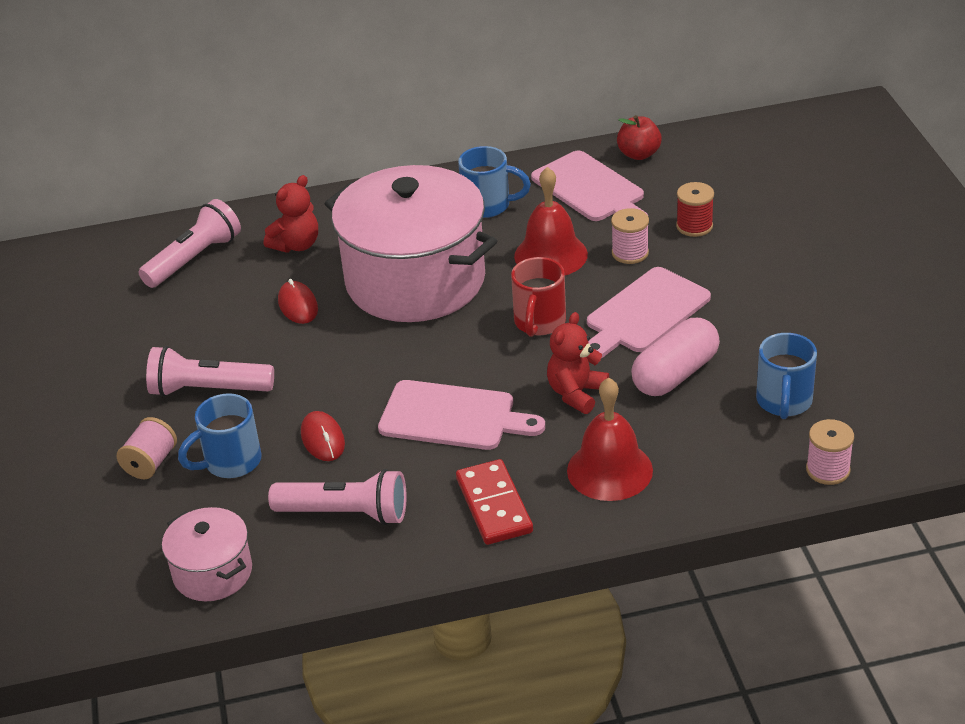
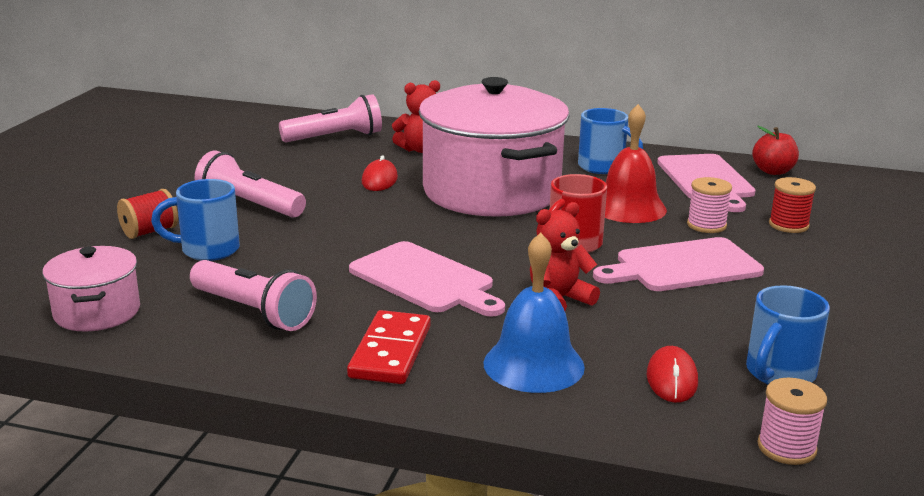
camera: 25 degrees right, 15 degrees down
pink spool [117,417,177,479] -> red spool [117,189,178,239]
red mouse [301,411,345,461] -> red mouse moved to [647,346,698,403]
red bell [567,377,653,501] -> blue bell [483,232,585,393]
pink capsule [631,318,720,396] -> none

